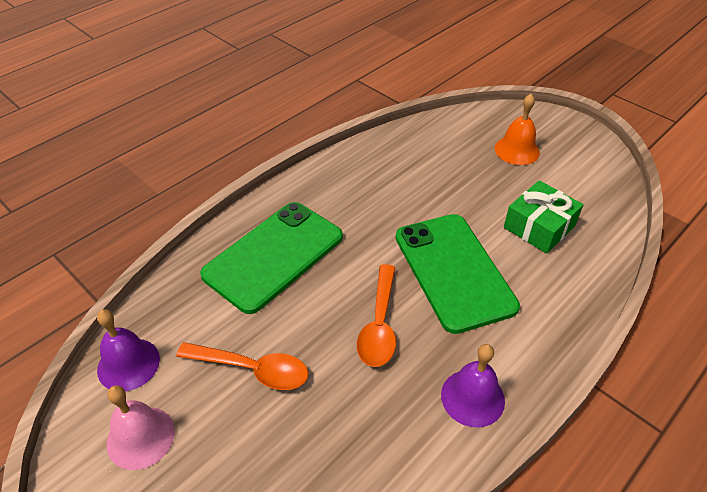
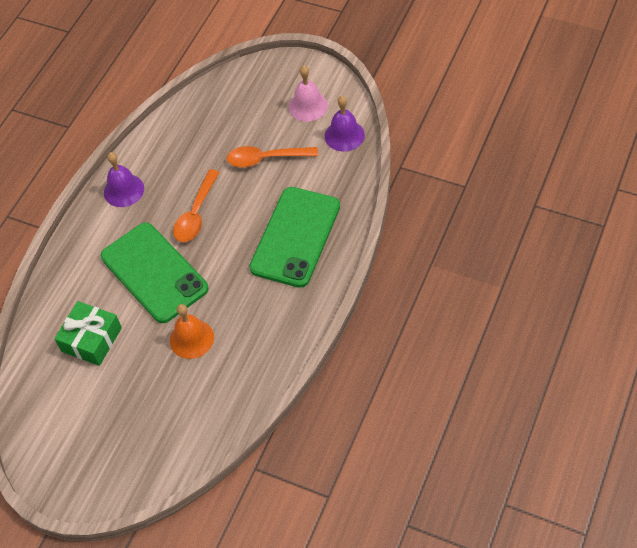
camera: 165 degrees right, 10 degrees up
orange spoon [357,264,396,367] -> orange spoon turned 150 degrees counterclockwise [173,169,220,242]
orange bell [495,94,540,165] -> orange bell moved to [170,304,214,359]

